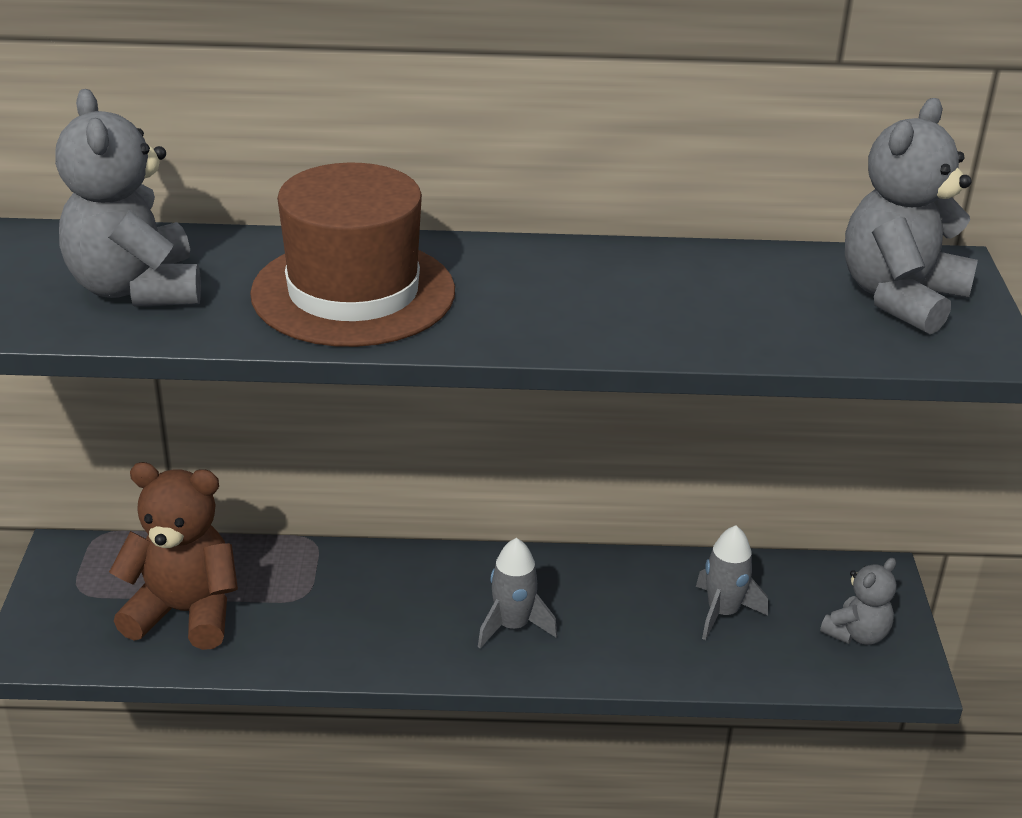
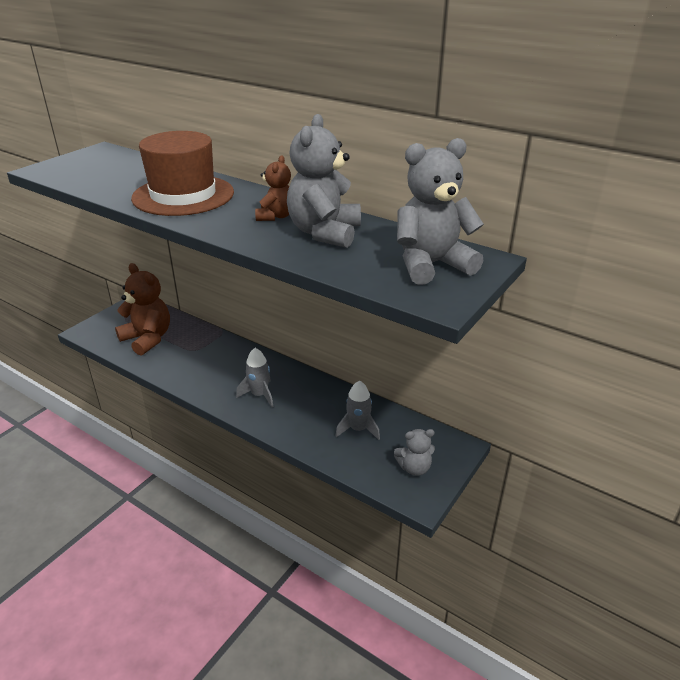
camera: 35 degrees right, 0 degrees up
grey teddy bear [55,89,201,307] -> grey teddy bear moved to [287,114,361,248]
none -> brown teddy bear [255,155,291,221]

